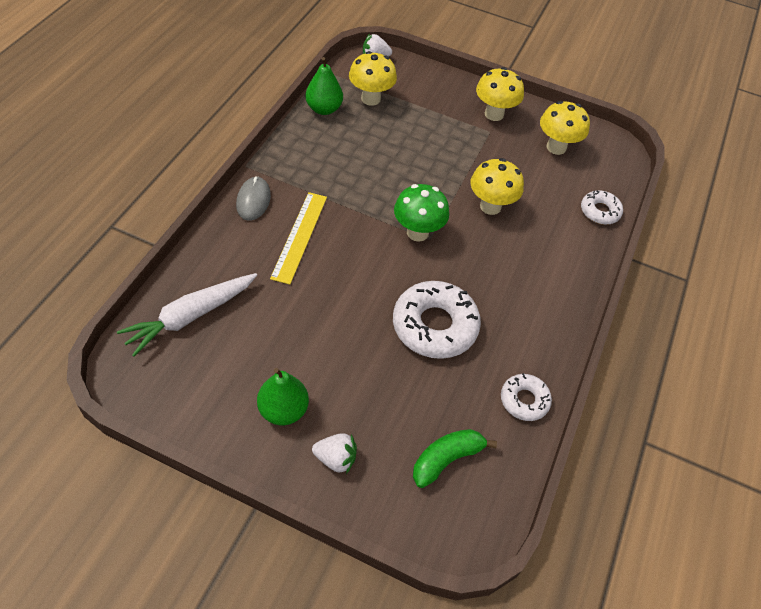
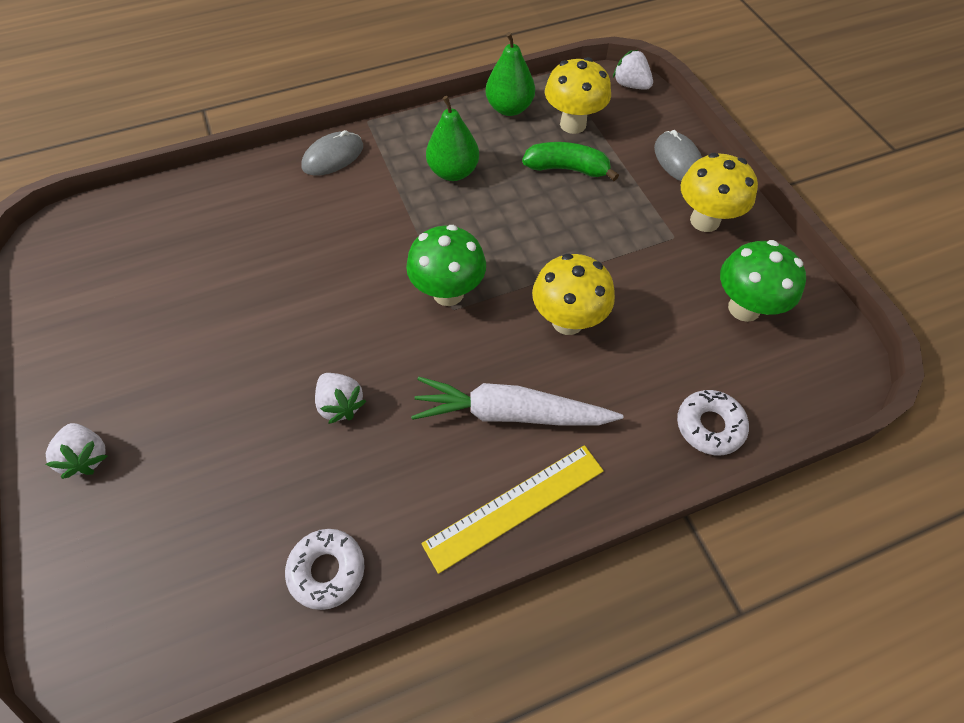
camera: 50 degrees right, 5 degrees up
white carrot [117,273,257,357] -> white carrot moved to [411,377,623,426]
green pear [257,368,309,425] -> green pear moved to [426,96,479,181]
yellow ruler [270,192,327,285] -> yellow ruler moved to [421,445,604,574]
white donut [393,281,481,359] -> white strawberry [315,373,366,424]
green banana [413,429,497,488] -> green banana moved to [522,142,619,181]
yellow mushroom [540,101,590,155] -> green mushroom [720,240,806,322]
none -> grey mouse [654,130,702,181]

